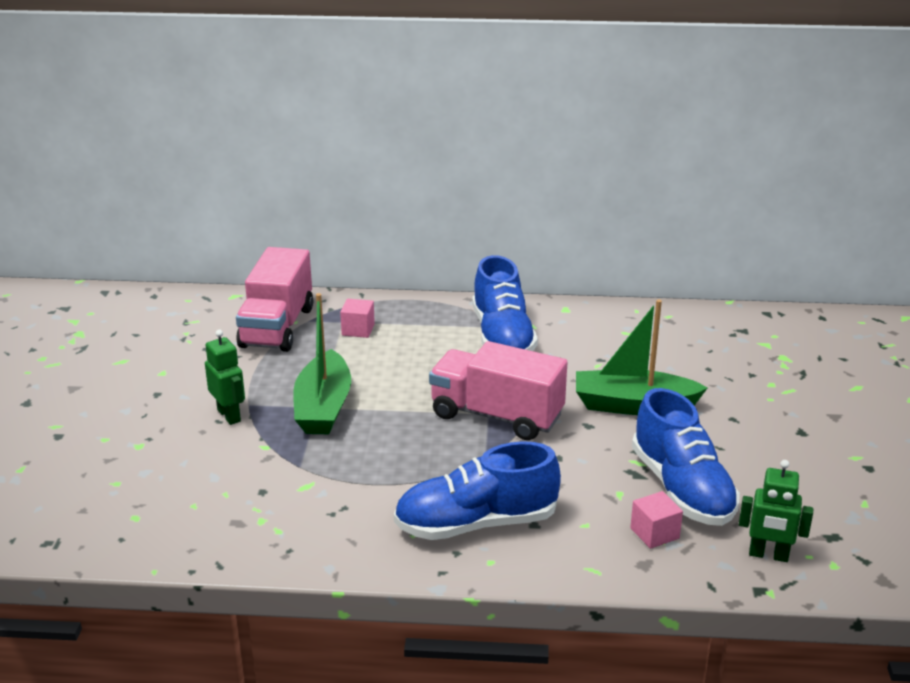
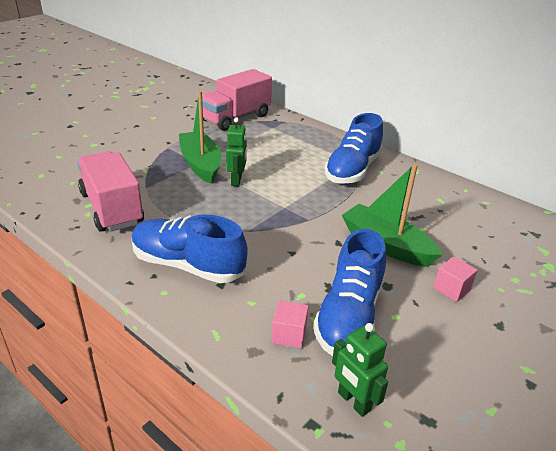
camera: 35 degrees right, 5 degrees up
green robot [205,330,245,425] -> green robot moved to [226,117,247,187]
green boat [293,293,351,434] -> green boat turned 120 degrees clockwise [179,91,221,184]
pink cube [340,299,375,338] -> pink cube moved to [433,257,478,302]
pink truck [429,341,567,440] -> pink truck moved to [77,151,144,232]

